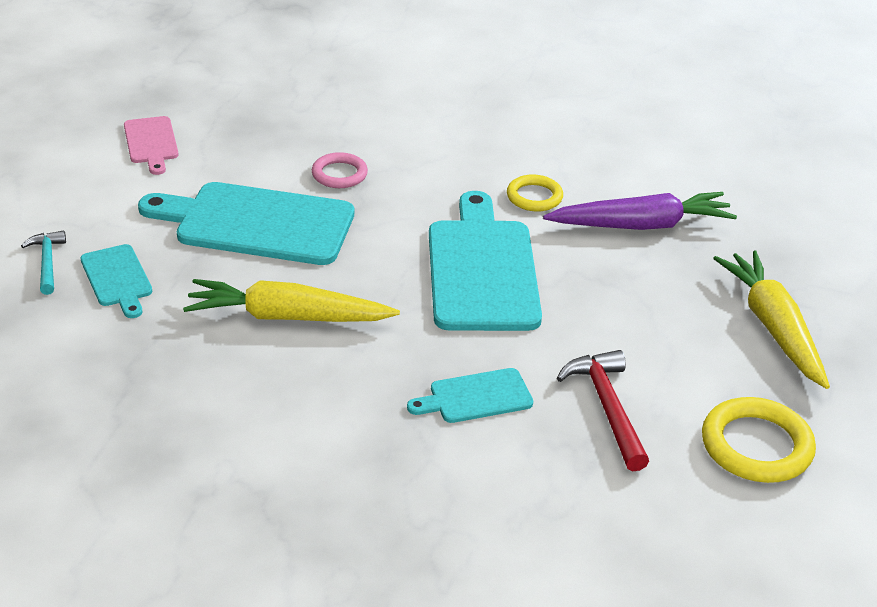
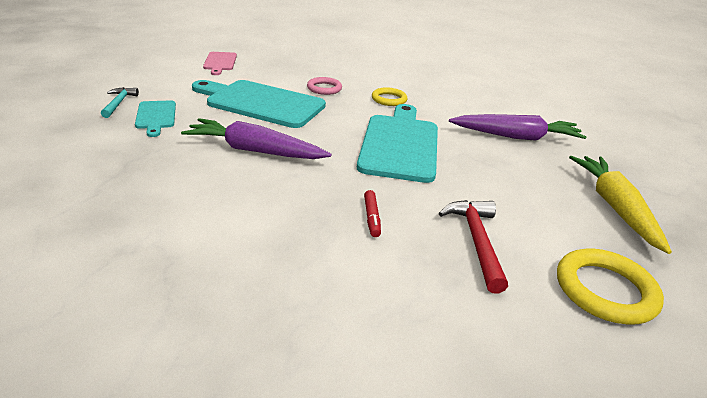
camera: 10 degrees right, 5 degrees down
yellow carrot [183,279,400,322] -> purple carrot [181,118,332,159]
turquoise cutting board [407,368,533,423] -> red marker [364,190,381,237]
yellow ring [507,174,563,212] -> yellow ring moved to [372,87,407,106]

